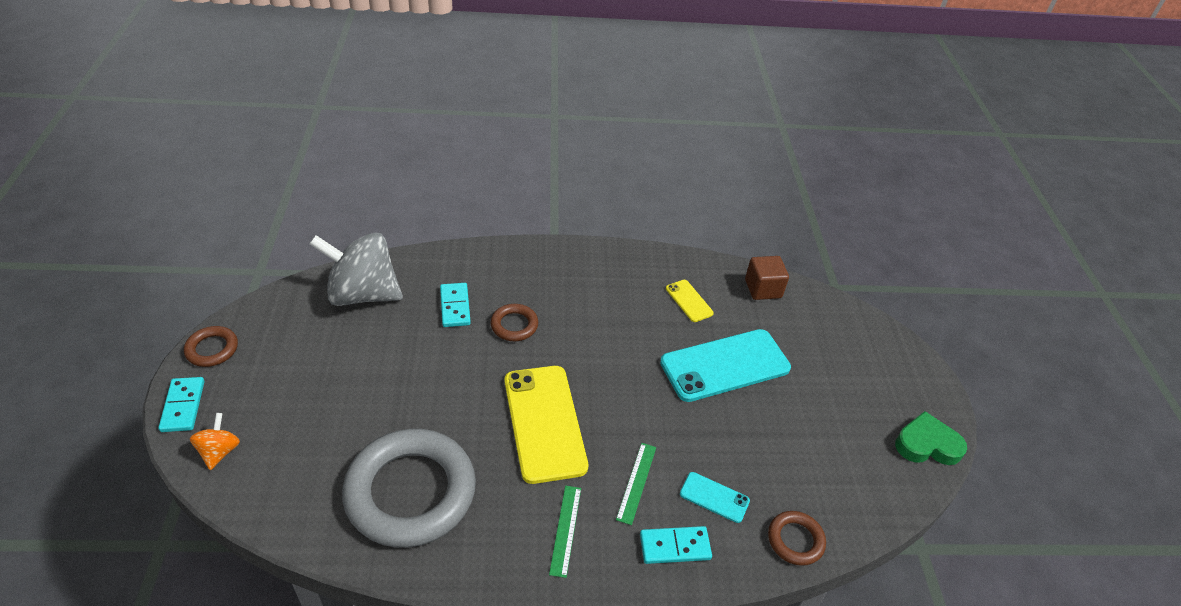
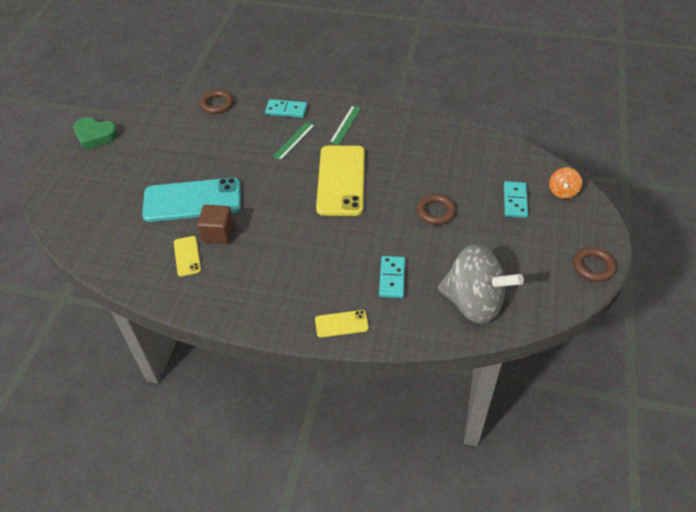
camera: 160 degrees left, 5 degrees up
turquoise domino [159,377,205,432] -> turquoise domino moved to [504,181,528,218]
grey ring [342,429,476,548] -> none
brown ring [490,304,538,341] -> brown ring moved to [417,194,456,225]
turquoise phone [680,472,750,523] -> none
brown cube [745,256,789,300] -> brown cube moved to [197,205,234,244]
none -> yellow phone [315,310,369,338]

